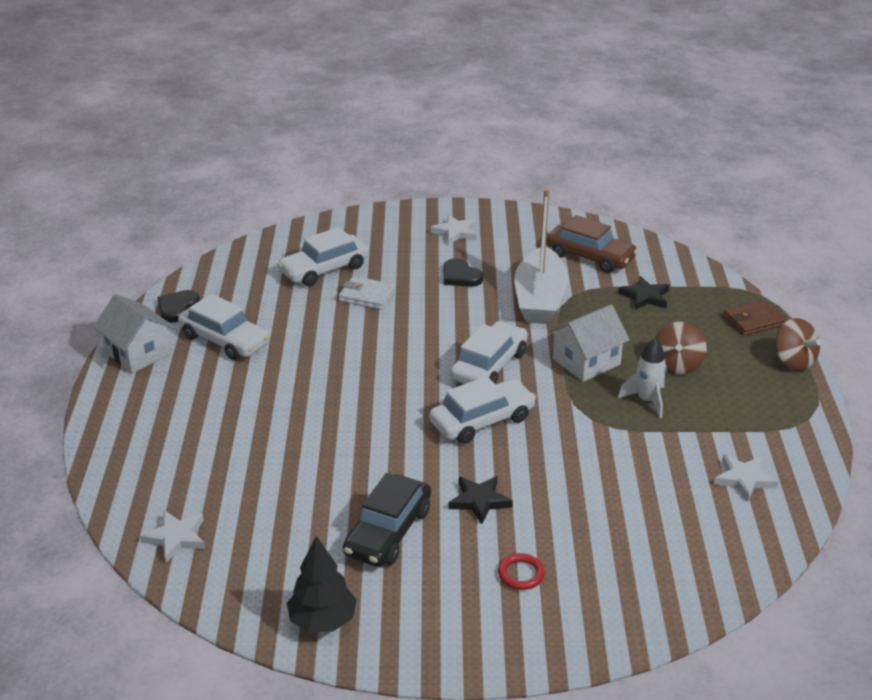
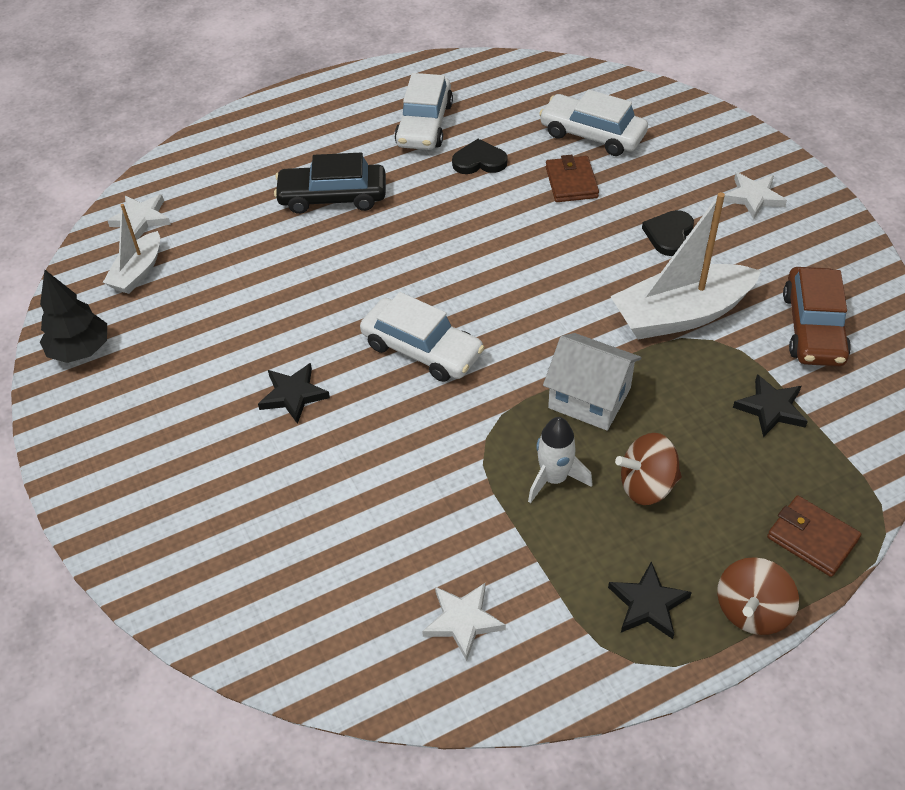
camera: 65 degrees right, 15 degrees up
white house [93,294,174,373] -> none
black heart [157,290,200,322] -> black heart moved to [452,139,508,174]
white wallet [339,276,396,310] -> brown wallet [546,155,599,202]
black car [343,473,431,567] -> black car moved to [274,153,386,214]
white car [450,321,528,384] -> none
red ring [498,553,545,590] -> none
none -> white boat [103,204,160,294]
none -> black star [608,561,692,639]

